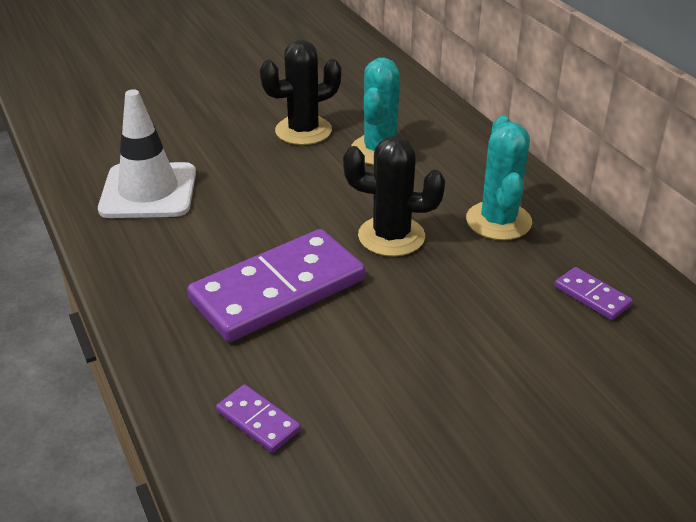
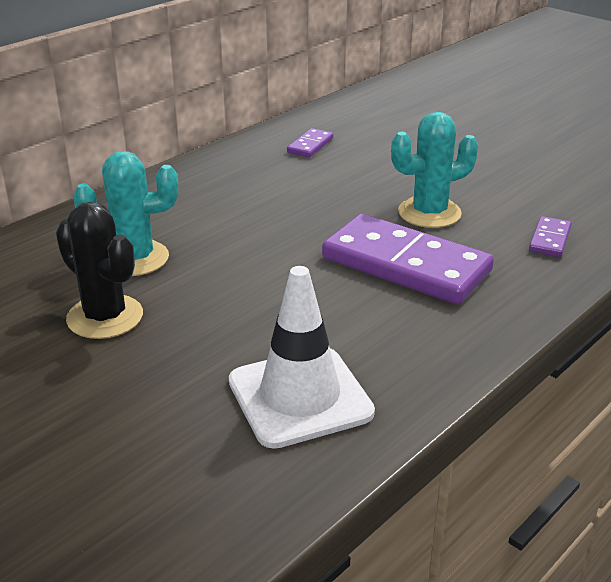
camera: 110 degrees left, 5 degrees down
black cactus [343,136,445,257] -> none
turquoise cactus [466,116,532,240] -> turquoise cactus moved to [391,112,478,228]

